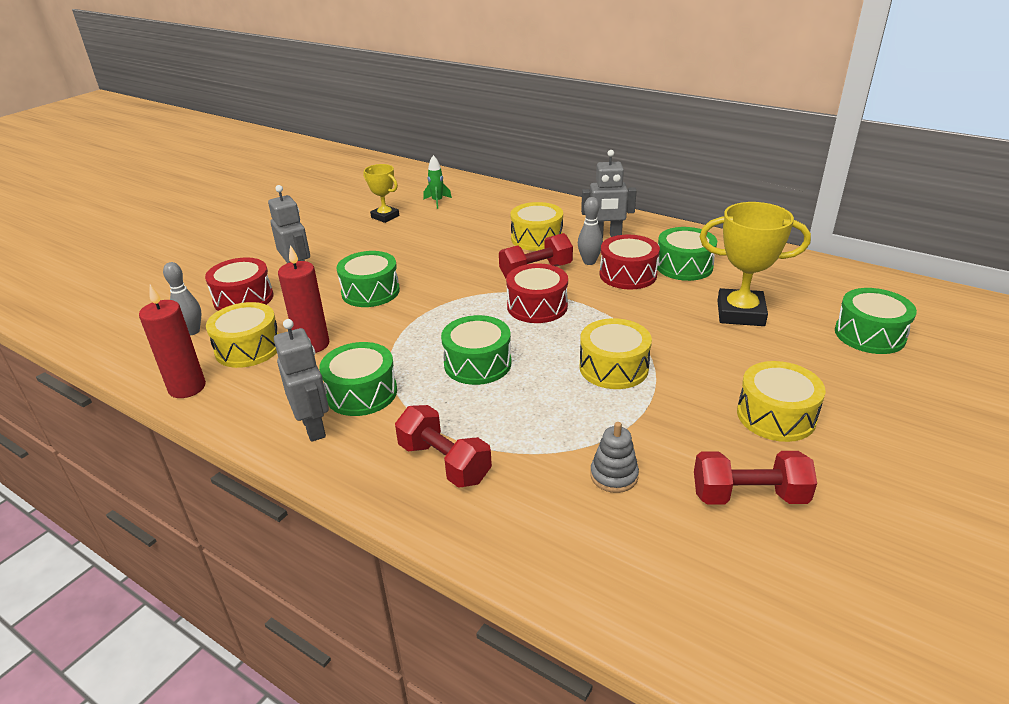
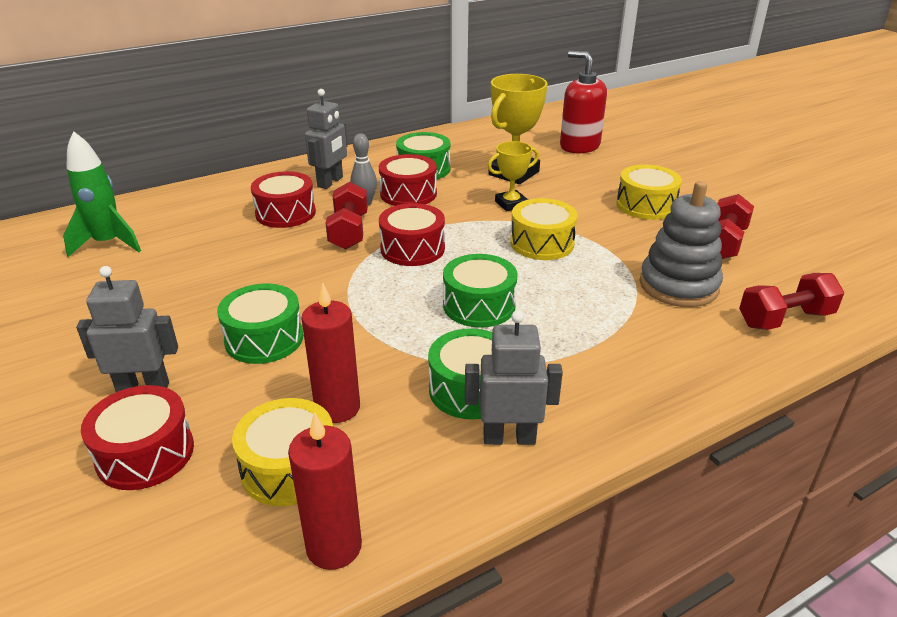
camera: 65 degrees left, 0 degrees up
grey bowling pin [163,262,201,335] -> none
yellow trophy [363,164,399,223] -> yellow trophy moved to [488,141,539,211]
red dumbbell [395,405,492,488] -> red dumbbell moved to [739,273,845,330]
green rocket [423,155,452,209] -> green rocket [63,131,141,257], size x1.78
yellow drum [510,202,563,251] -> red drum [251,171,316,228]
grey stacking toy [590,422,639,493] -> grey stacking toy [640,181,723,307], size x1.93
green drum [835,288,917,354] -> red soap dispenser [560,51,607,153]

